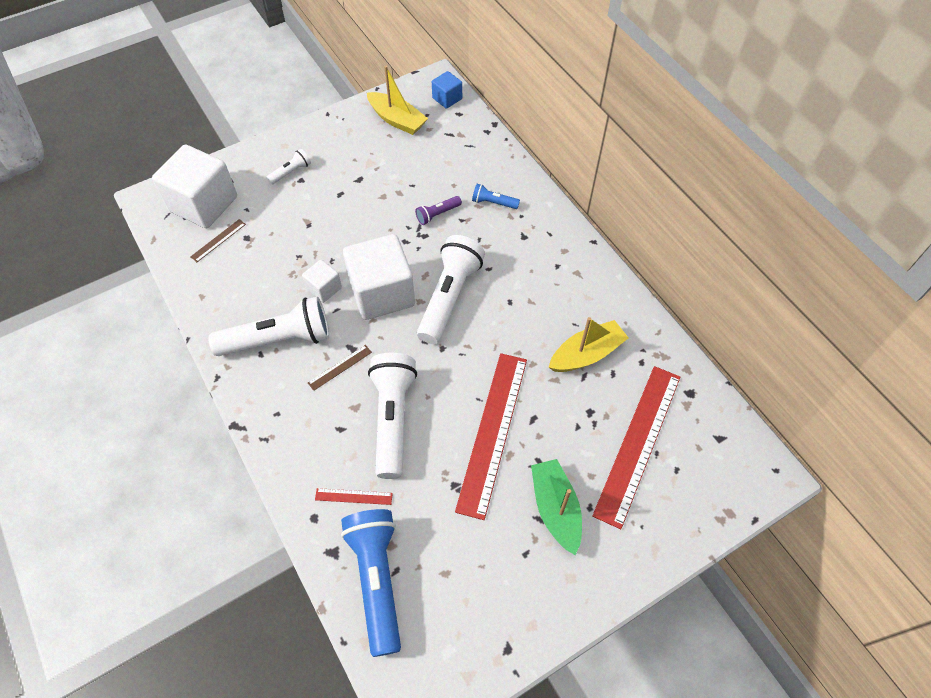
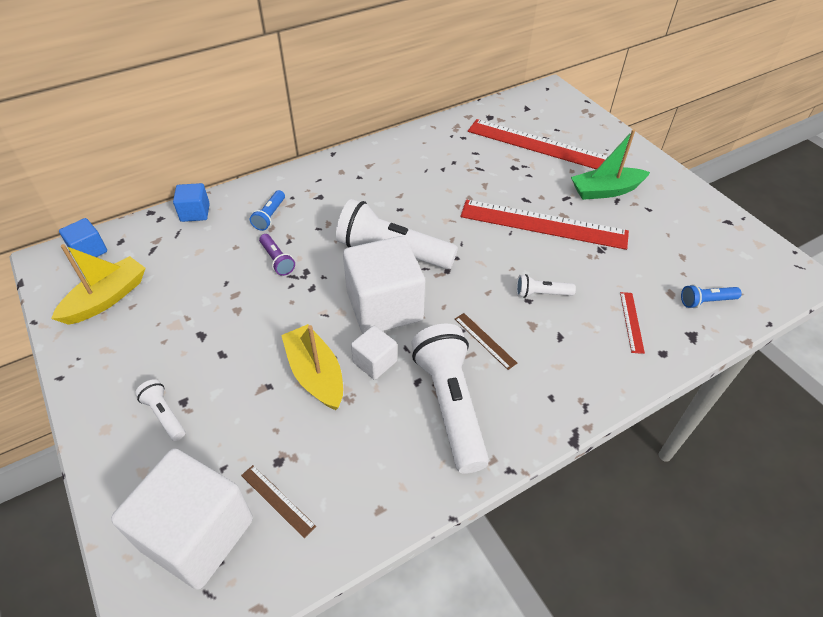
camera: 90 degrees left, 10 degrees down
blue flashlight [341,509,401,657] -> blue flashlight [681,284,742,308], size x0.46
white flashlight [368,353,417,479] -> white flashlight [516,274,576,298], size x0.46
yellow boat [549,317,629,372] -> yellow boat moved to [281,324,343,410]
none -> blue cube [173,183,210,222]

